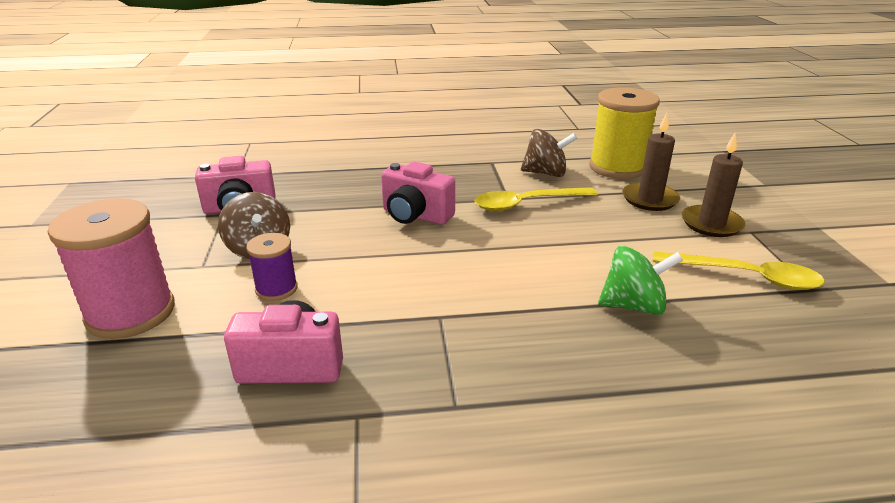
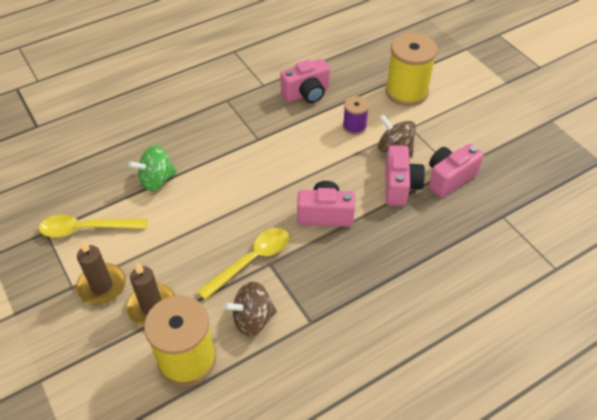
camera: 155 degrees right, 20 degrees up
pink spool [48,198,175,339] -> yellow spool [385,33,437,106]
none -> pink camera [385,145,425,206]

